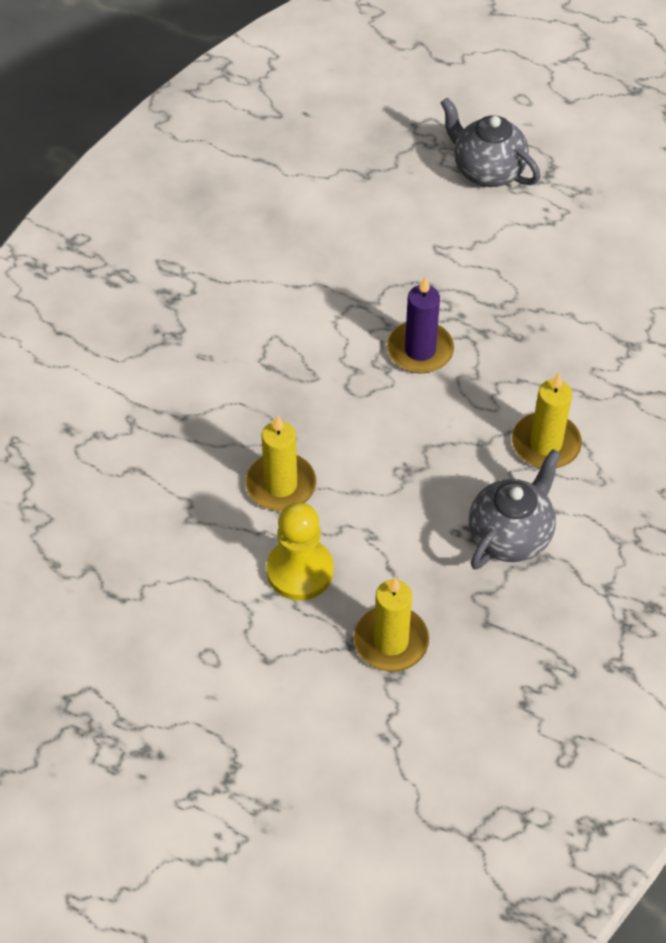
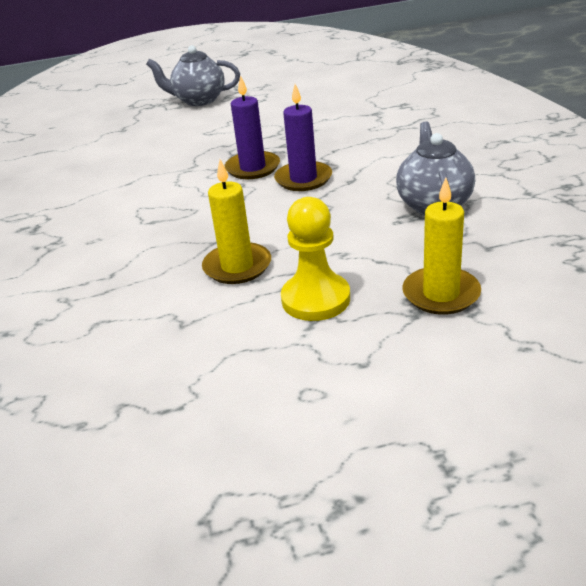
camera: 35 degrees left, 20 degrees down
yellow candle [512,373,582,468] -> none
none -> purple candle [274,84,332,191]

